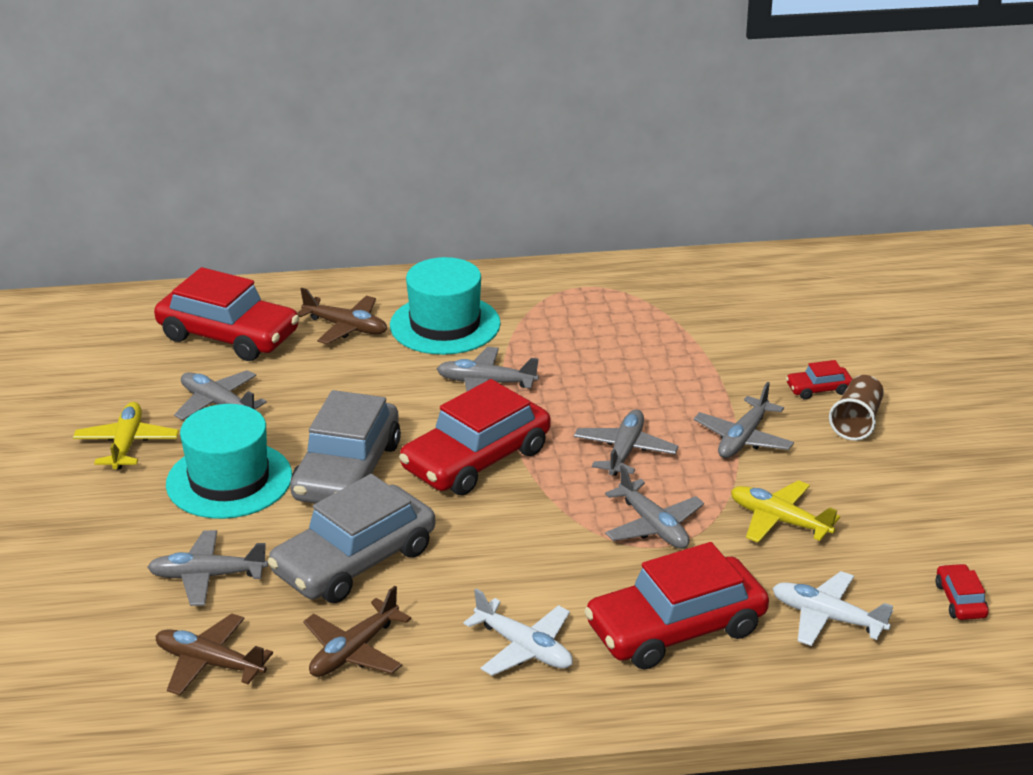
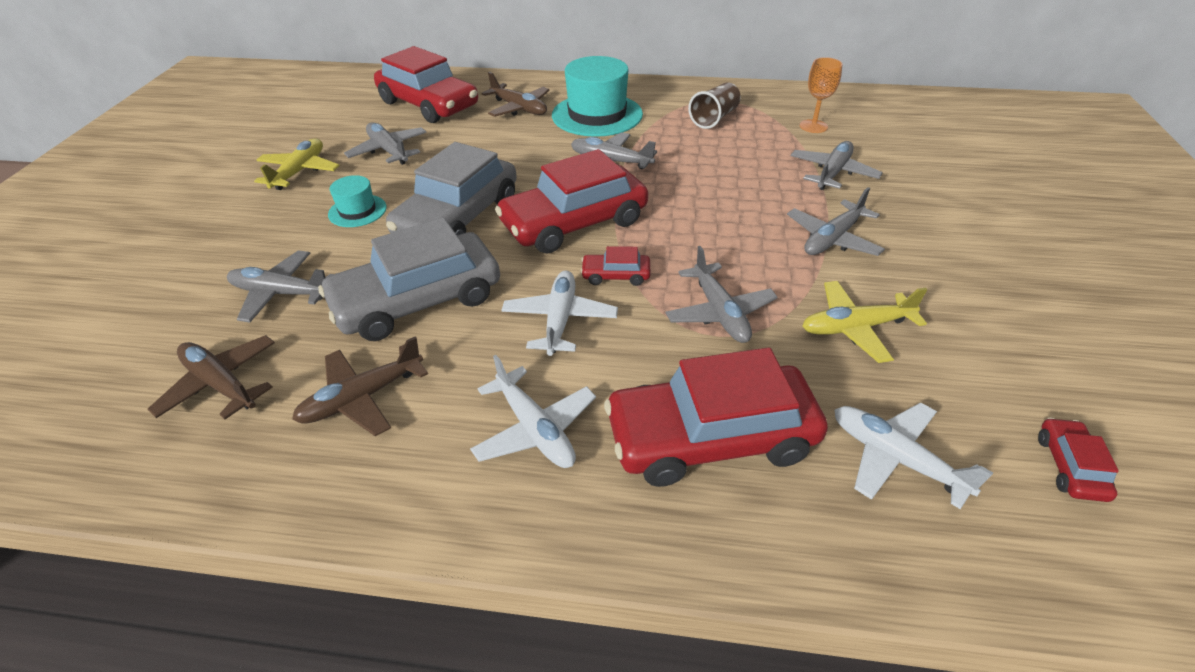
camera: 15 degrees right, 10 degrees up
turquoise hat [166,404,292,519] -> turquoise hat [328,175,387,227], size x0.52
grey plane [574,409,679,476] -> grey plane moved to [791,141,883,190]
yellow plane [731,480,840,543] -> yellow plane turned 60 degrees counterclockwise [802,281,928,363]
red car [786,360,852,400] -> red car moved to [580,246,650,286]
brown cup [829,375,884,441] -> brown cup moved to [688,82,741,129]
none -> white plane [501,270,618,356]
none -> orange goblet [800,57,842,133]

